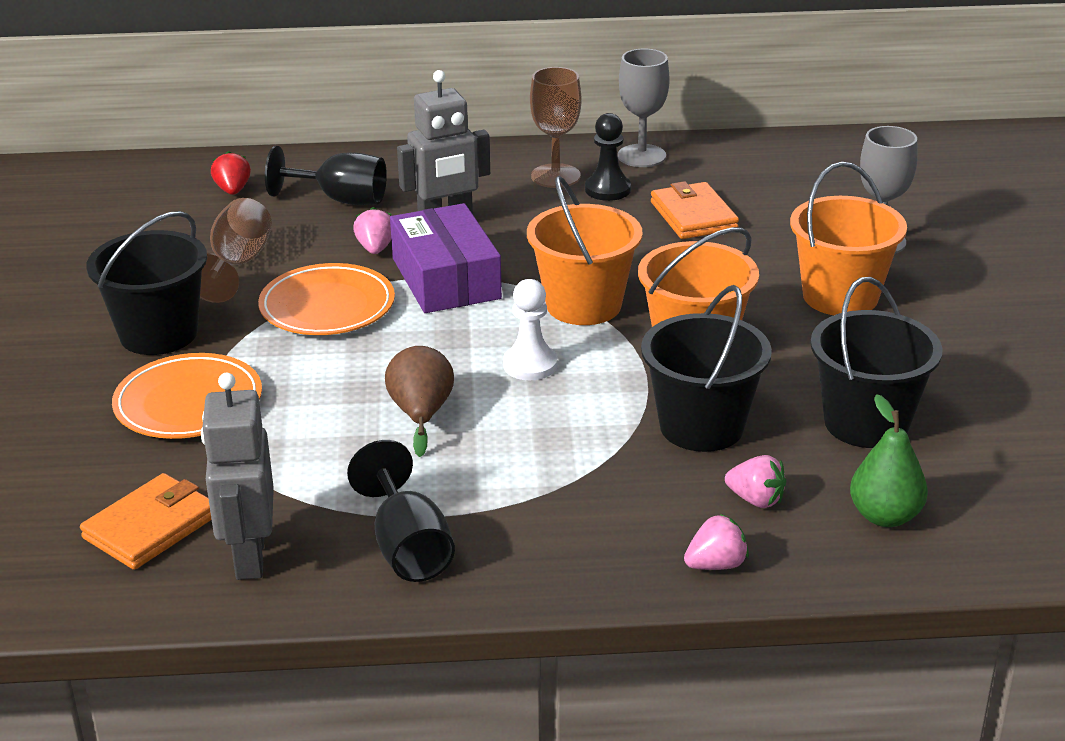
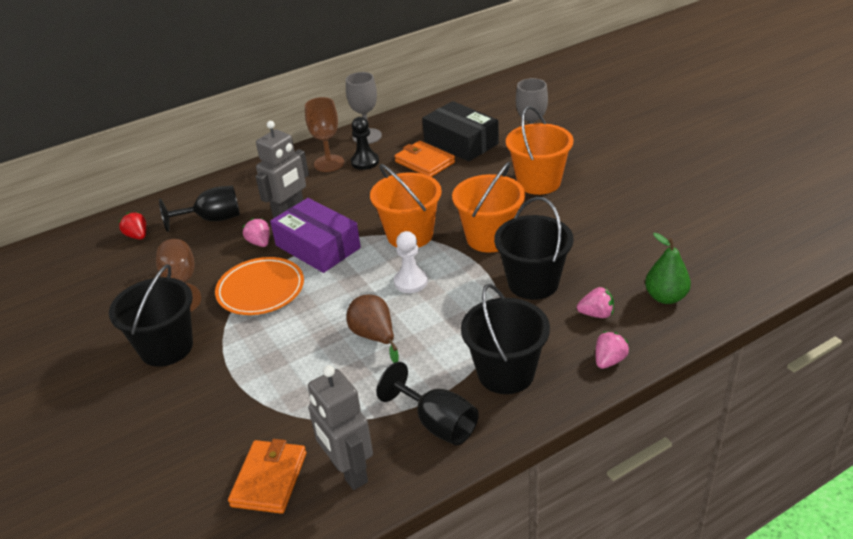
camera: 25 degrees left, 5 degrees up
orange plate [112,353,262,439] -> none
black bucket [810,277,943,448] -> black bucket moved to [461,284,550,394]
none -> black box [422,101,499,162]

